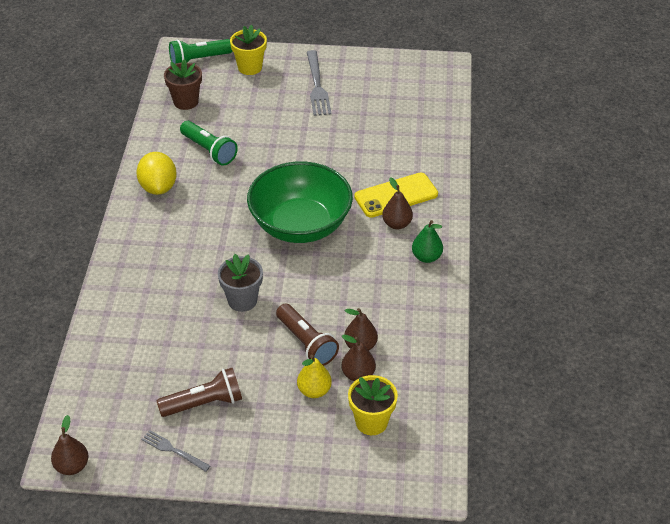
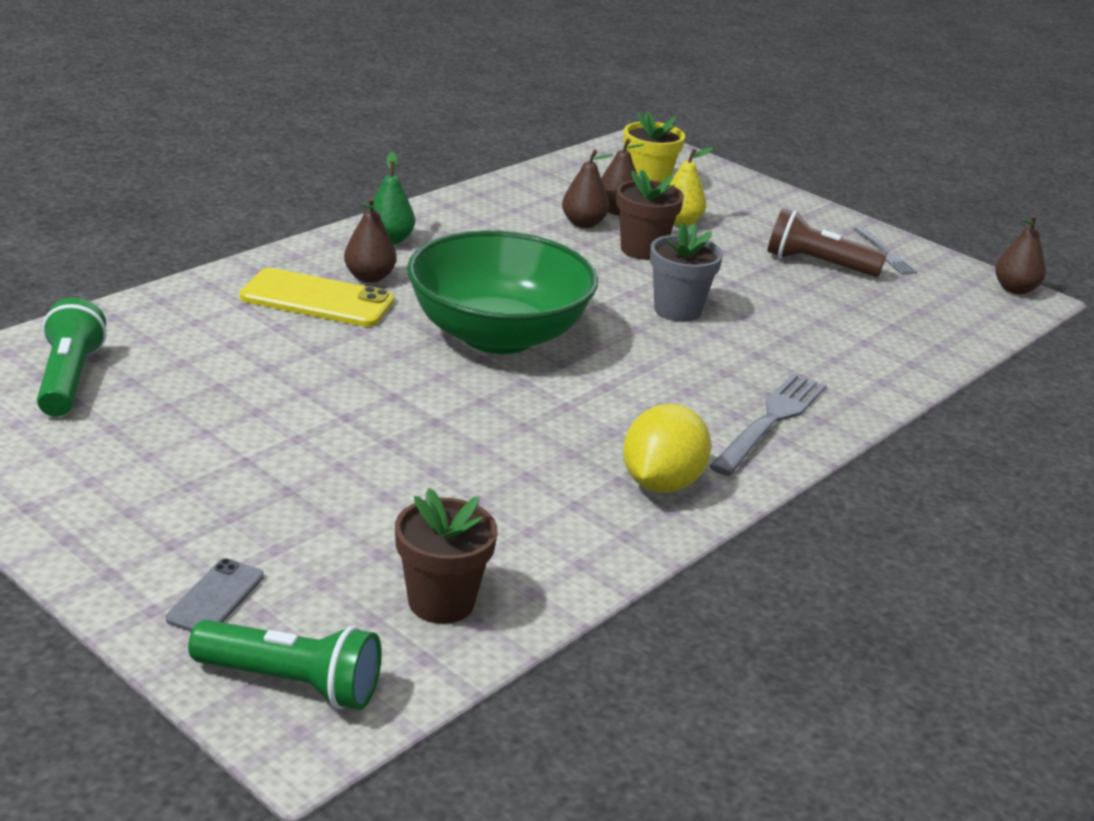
camera: 145 degrees left, 15 degrees down
green flashlight [180,121,238,166] -> green flashlight moved to [37,298,107,417]
yellow flower pot [230,25,267,75] -> grey phone [166,558,264,632]
brown flashlight [276,304,339,366] -> brown flower pot [616,170,684,260]
grey fork [307,50,331,116] -> grey fork moved to [709,373,826,476]

